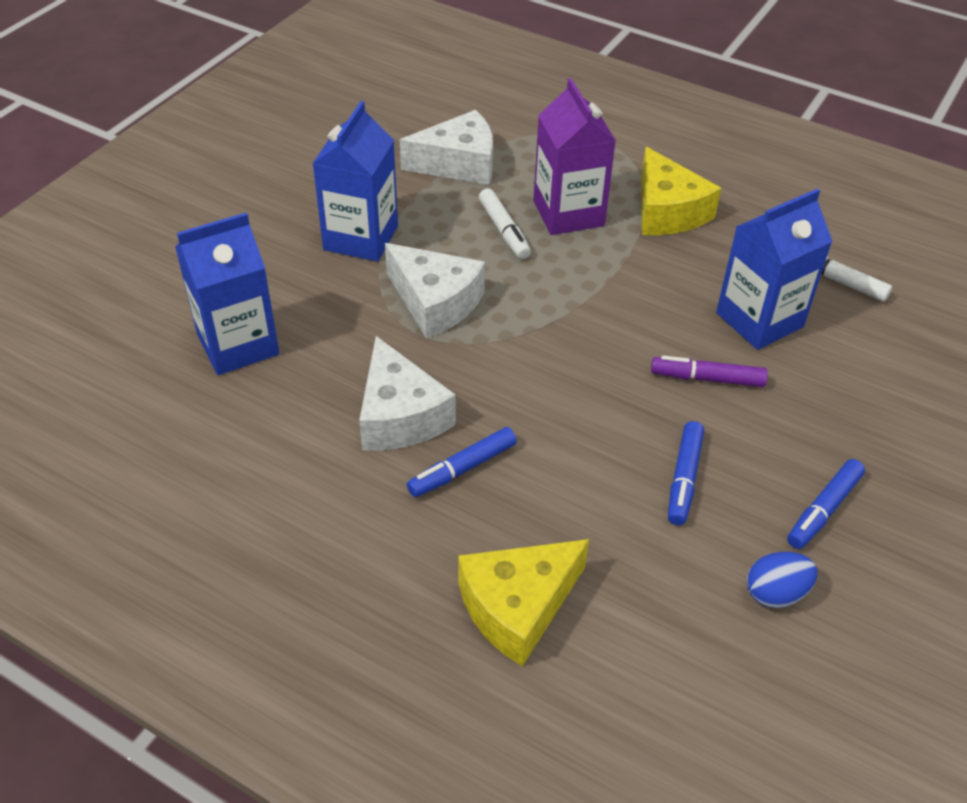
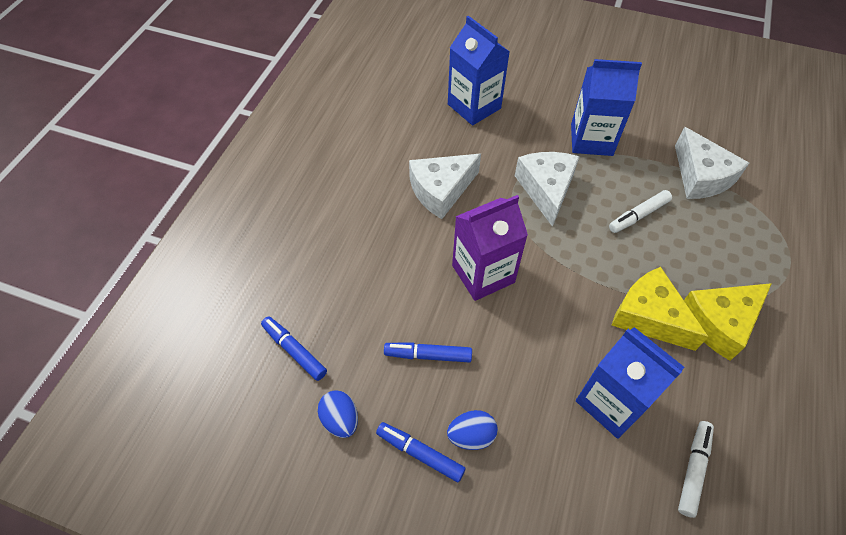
camera: 80 degrees right, 10 degrees up
white cheese [385,243,485,338] -> white cheese turned 150 degrees clockwise [515,152,580,227]
blue marker [407,427,517,497] -> blue marker moved to [261,316,327,381]
yellow cheese [459,539,589,666] -> yellow cheese moved to [612,267,708,351]
purple carton [533,78,616,235] -> purple carton moved to [452,195,528,301]
purple marker [651,356,768,387] -> none
none -> blue egg [447,410,498,450]

